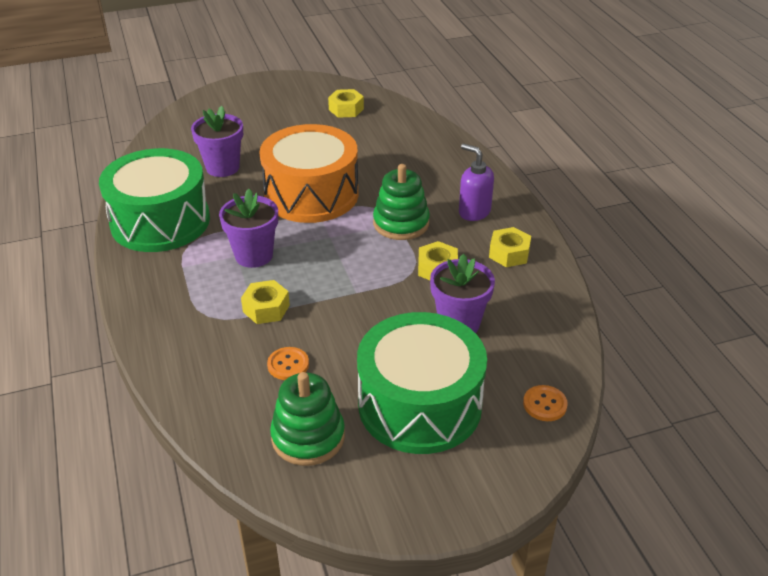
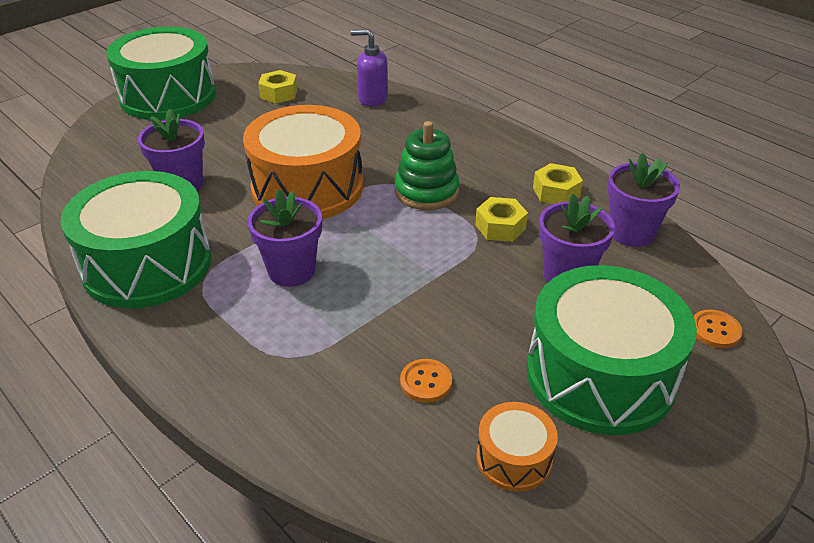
camera: 25 degrees left, 0 degrees up
yellow nut [241,280,290,324] -> none
green stacking toy [270,372,345,466] -> orange drum [476,402,558,492]
purple soap dispenser [459,144,494,221] -> purple soap dispenser moved to [351,29,388,106]
none -> green drum [106,27,216,120]
none -> purple flower pot [607,153,680,247]

